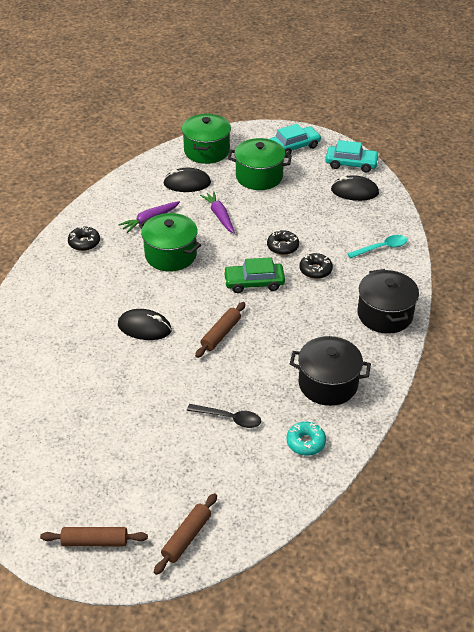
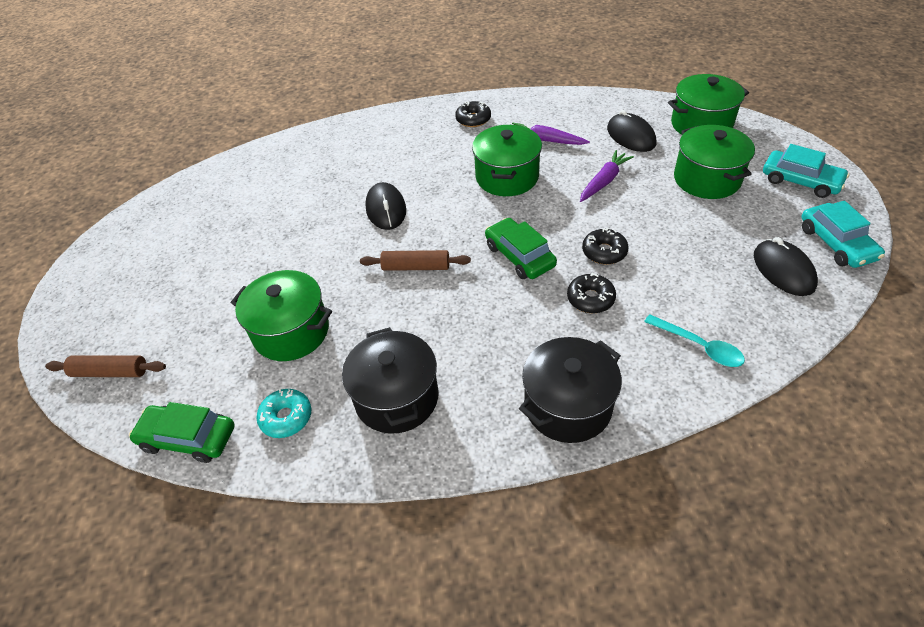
camera: 65 degrees right, 5 degrees up
brown rolling pin [40,527,148,546] -> none
black spoon [187,404,261,428] -> green pot [231,270,332,361]
none -> green car [129,402,235,463]

